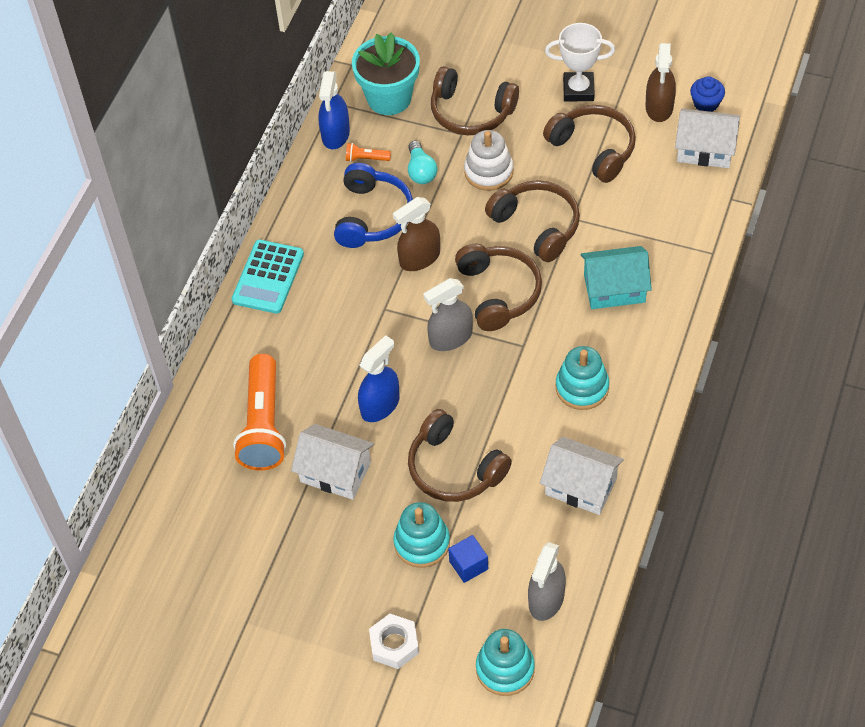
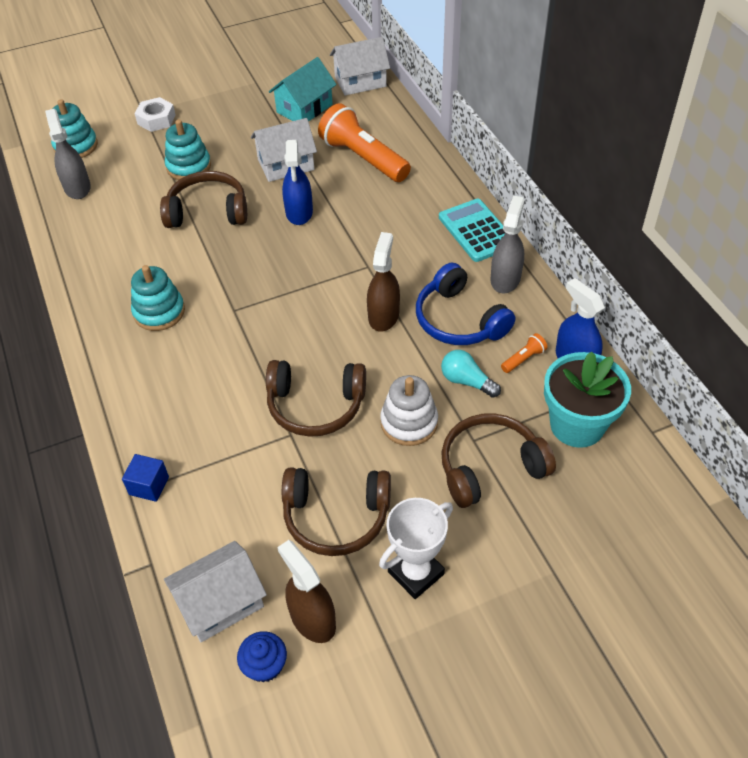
camera: 135 degrees right, 5 degrees down
grey spray bottle [423,278,473,351] -> grey spray bottle moved to [491,196,525,294]
blue cube [448,535,488,583] -> blue cube moved to [122,454,169,502]
brown headphones [455,244,542,331] -> none
white house [540,437,624,515] -> white house moved to [330,37,390,96]
turquoise house [581,246,652,309] -> turquoise house moved to [269,57,337,122]

